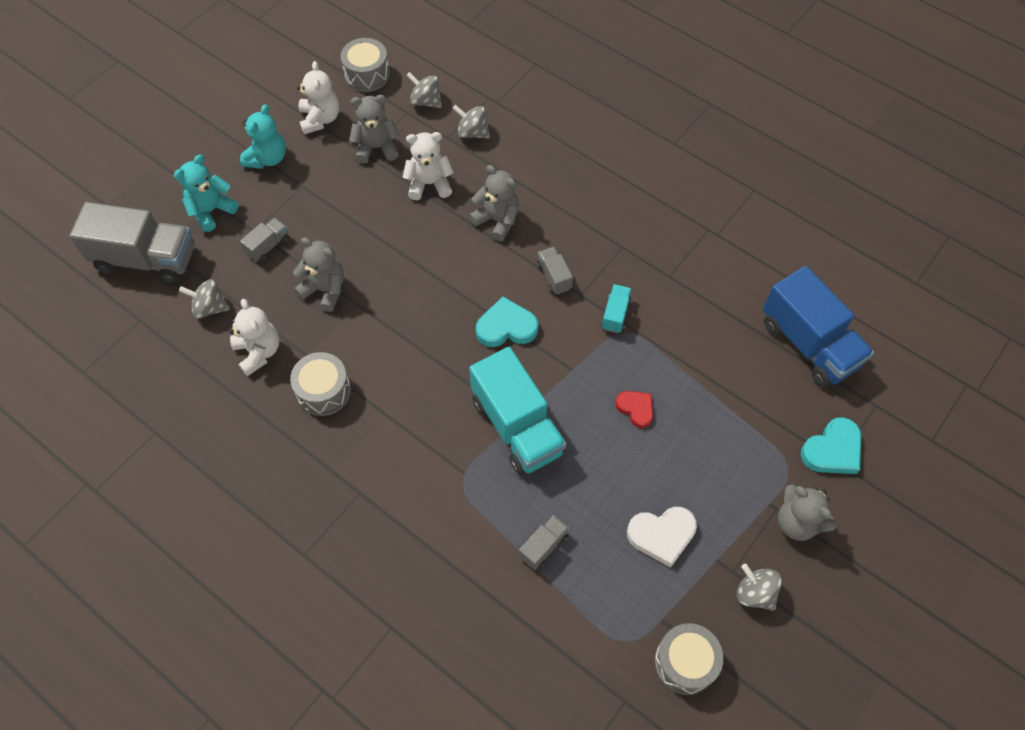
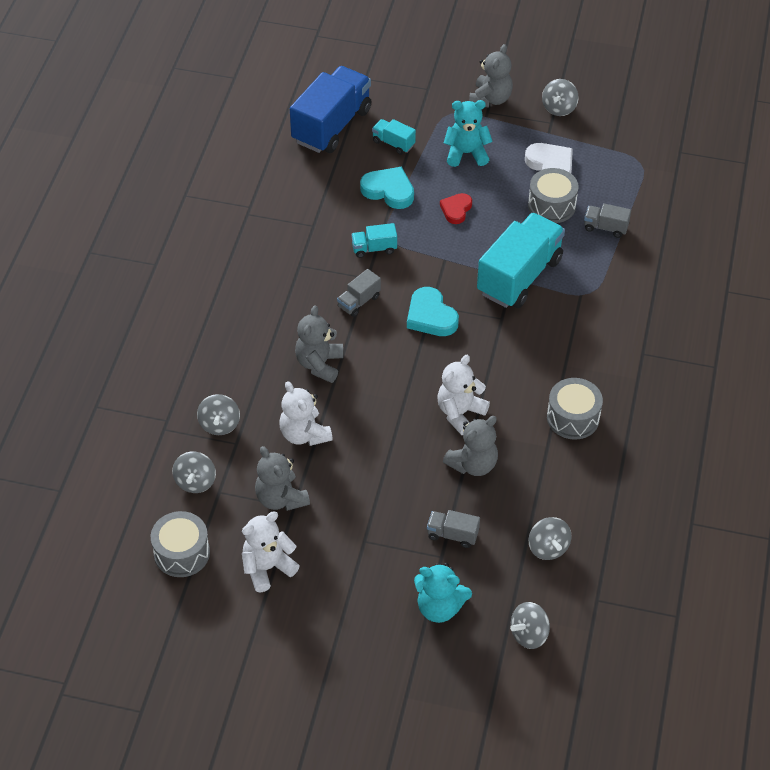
camera: 115 degrees left, 10 degrees down
grey truck [69,202,195,284] -> grey spinning top [510,602,550,649]
white teddy bear [229,299,280,376] -> white teddy bear moved to [437,355,490,435]
turquoise teddy bear [240,104,286,169] -> turquoise teddy bear moved to [444,100,493,167]
grey teddy bear [293,237,344,312] -> grey teddy bear turned 135 degrees counterclockwise [443,416,498,476]
grey drum [655,623,724,695] -> grey drum moved to [528,168,579,223]
turquoise heart [801,417,862,474] -> turquoise heart moved to [360,167,414,209]
none -> turquoise truck [372,119,416,155]

